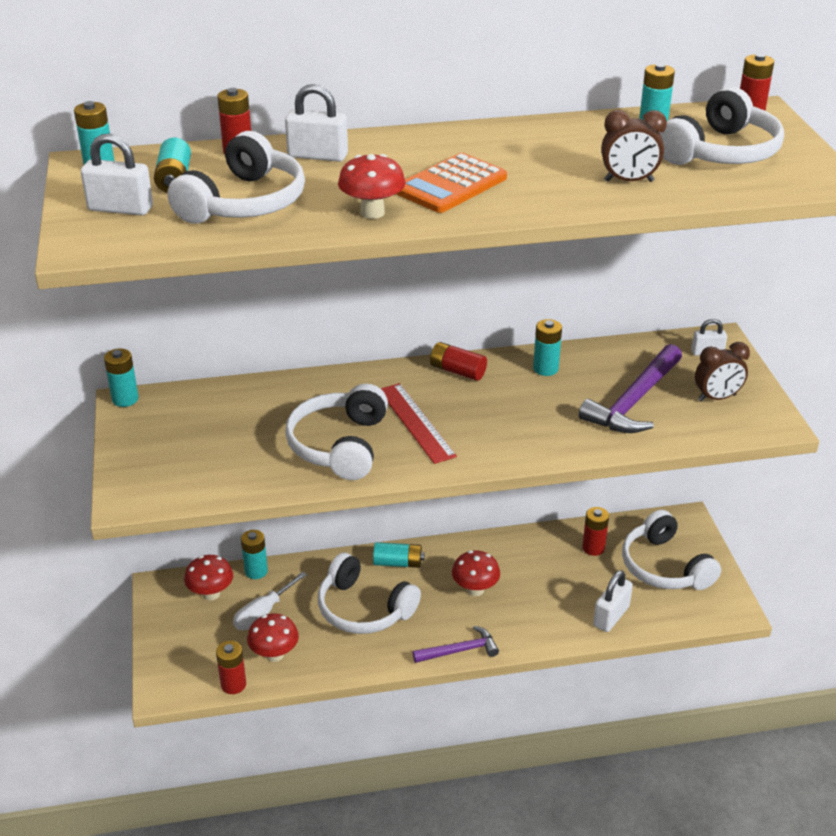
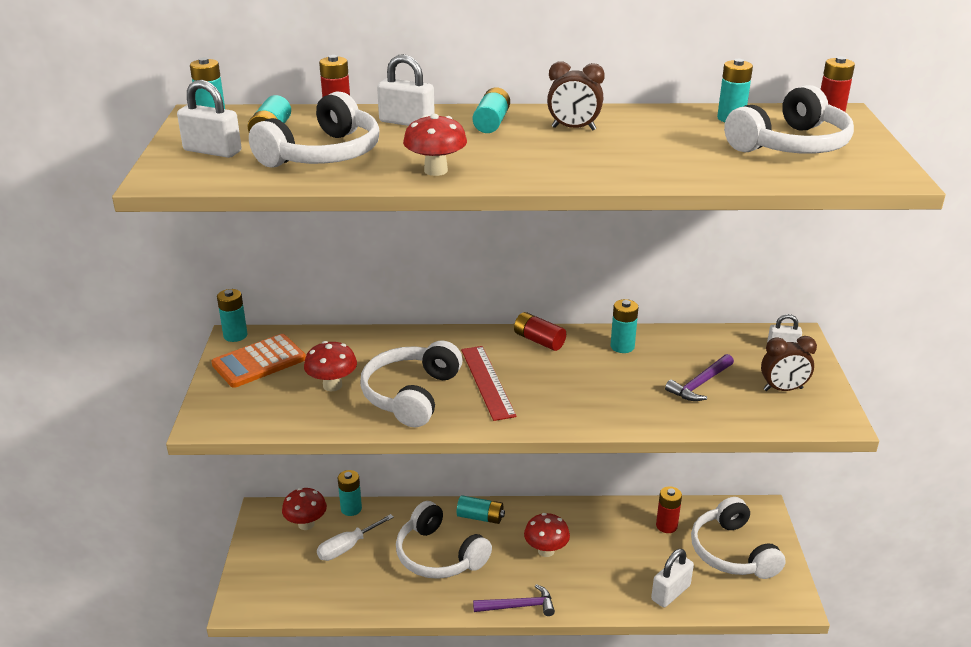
camera: 10 degrees right, 5 degrees down
red battery [216,641,246,694] -> none
red mushroom [247,613,299,662] -> red mushroom moved to [304,341,357,391]
orange calculator [396,153,507,213] -> orange calculator moved to [211,334,306,388]
purple hammer [579,344,682,433] -> purple hammer [665,354,734,401], size x0.60
brown clock [601,110,667,182] -> brown clock moved to [547,61,605,130]
none -> turquoise battery [473,87,510,133]

